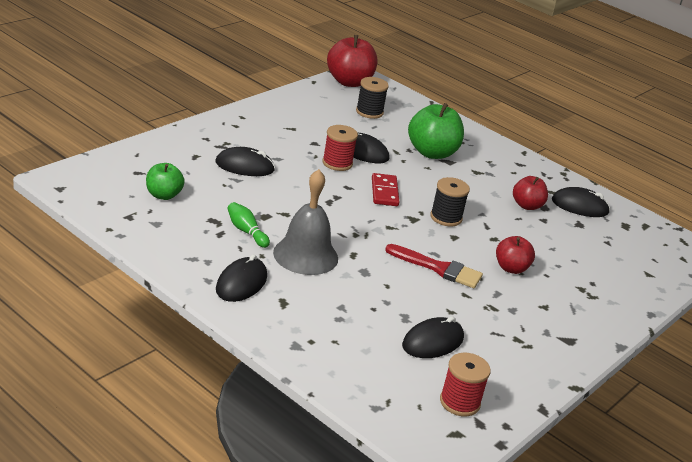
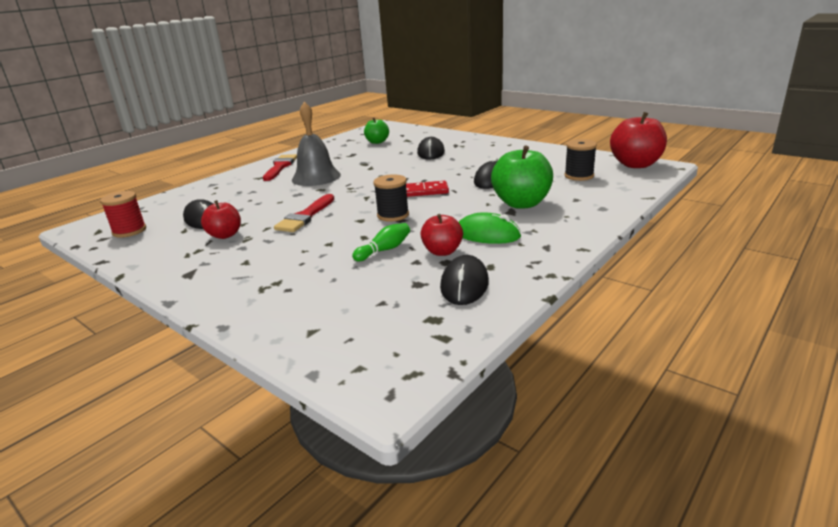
camera: 95 degrees right, 5 degrees down
black mouse [216,254,267,302] -> red brush [263,154,297,181]
green bowling pin [228,202,270,248] -> green bowling pin moved to [352,223,410,261]
red spool [322,125,358,171] -> none
red apple [496,236,535,274] -> red apple moved to [201,200,241,239]
none -> green mouse [459,212,521,244]

